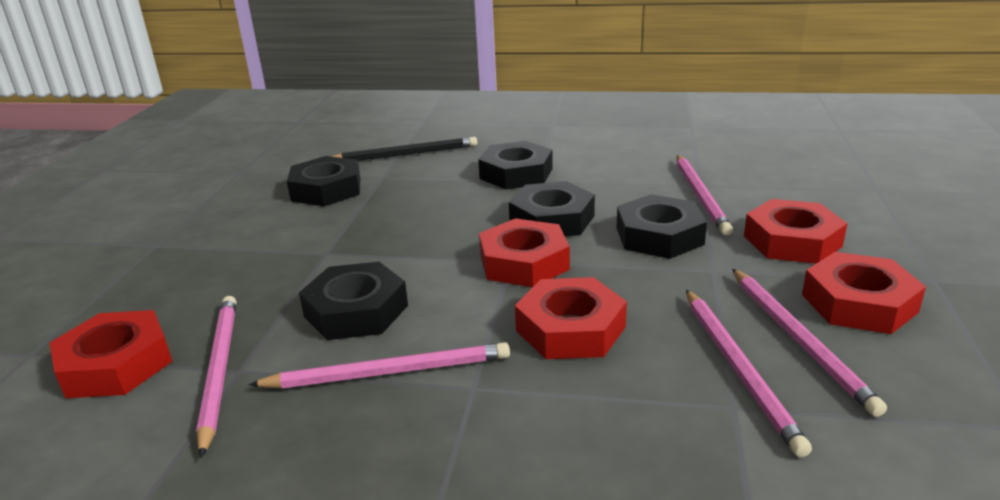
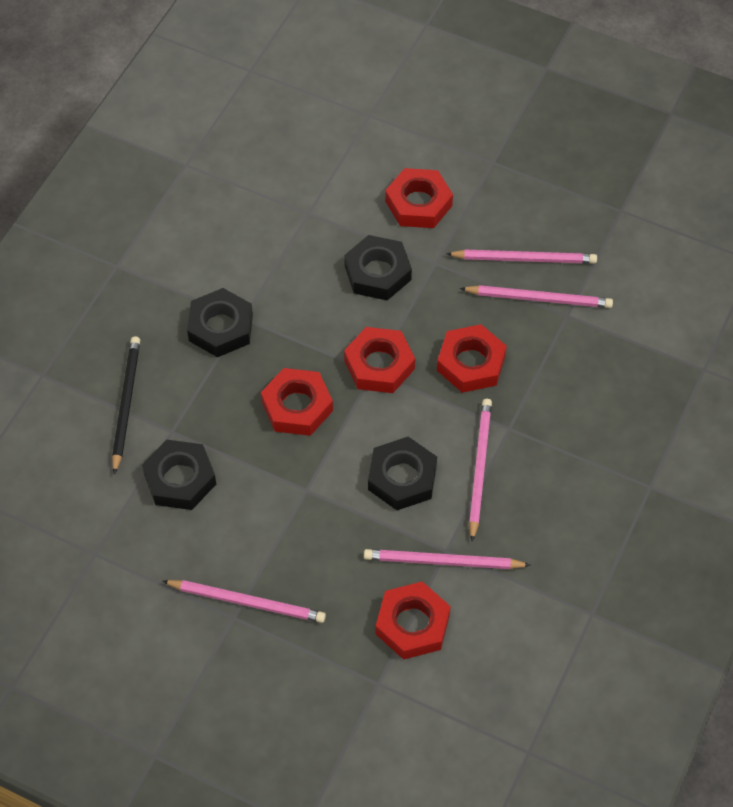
camera: 75 degrees left, 30 degrees up
black nut [509,181,595,236] -> none
pink pencil [676,155,733,235] -> pink pencil moved to [163,580,326,623]
red nut [802,252,926,334] -> red nut moved to [261,368,333,436]

